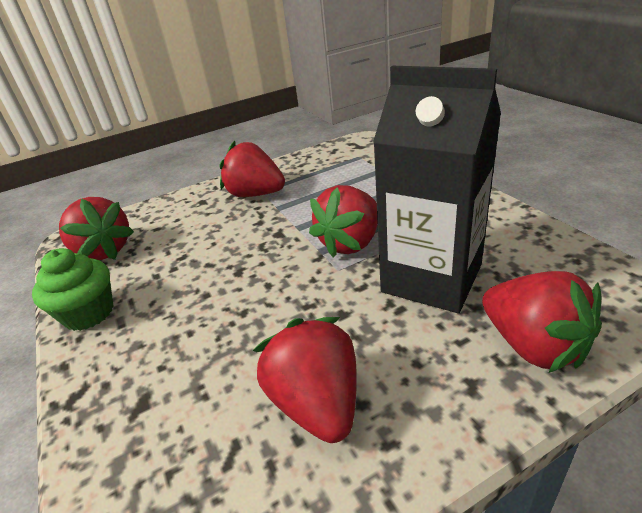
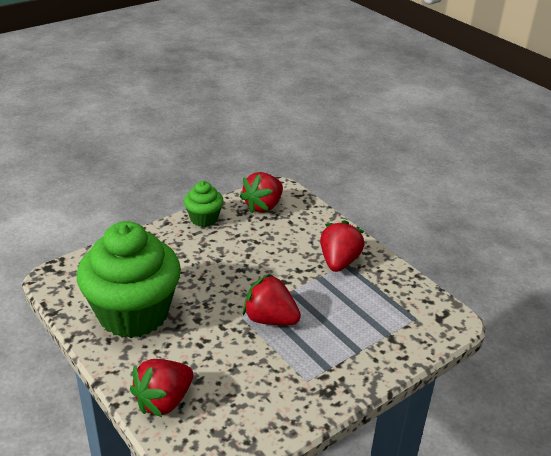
camera: 75 degrees right, 0 degrees up
red strawberry [253,317,357,443] -> green cupcake [77,221,181,338]
black carton [373,66,501,313] -> none

